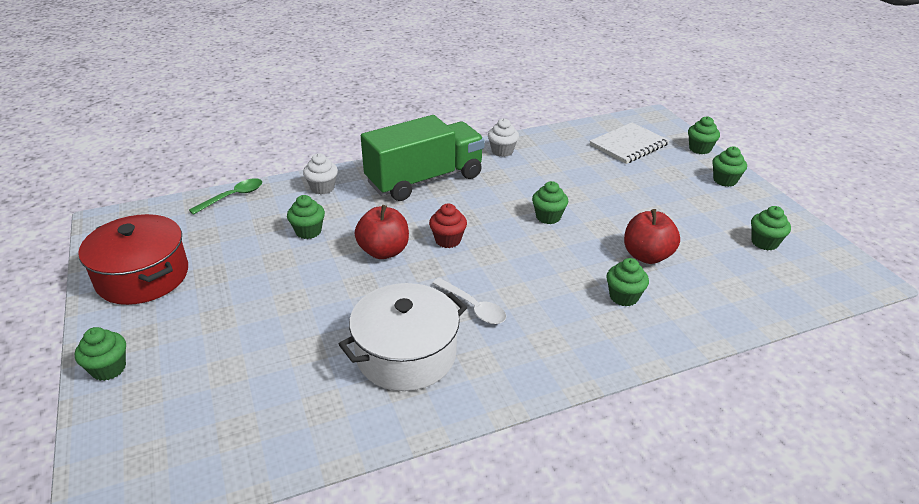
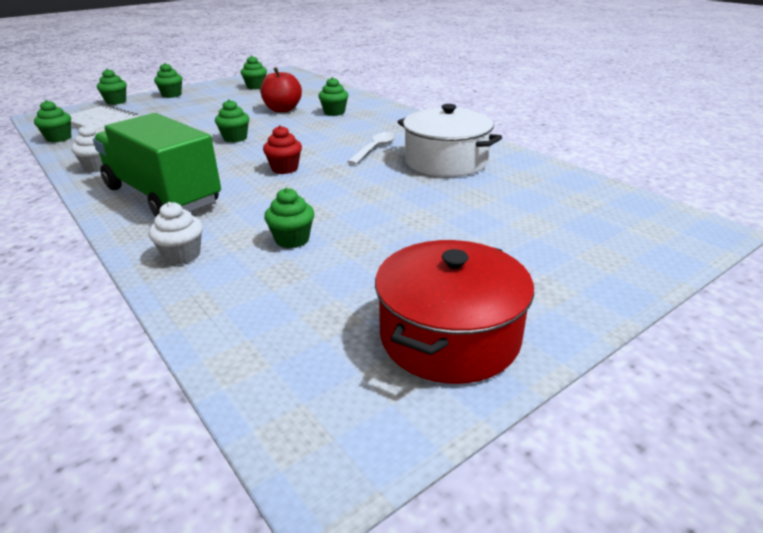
camera: 105 degrees left, 5 degrees down
green cupcake [75,327,126,381] -> green cupcake moved to [34,100,71,143]
green spoon [189,178,262,215] -> none
red apple [355,205,409,259] -> none

